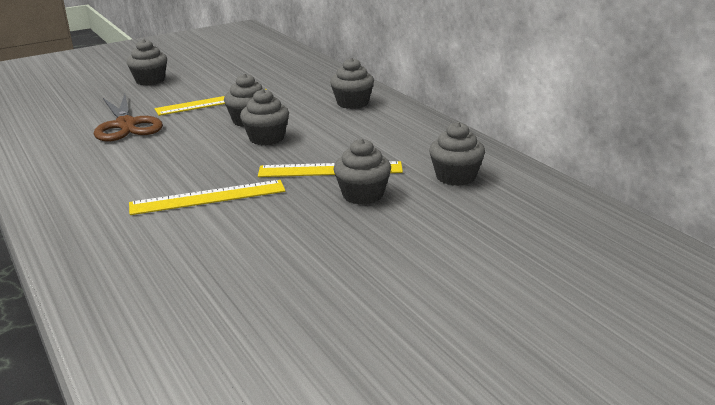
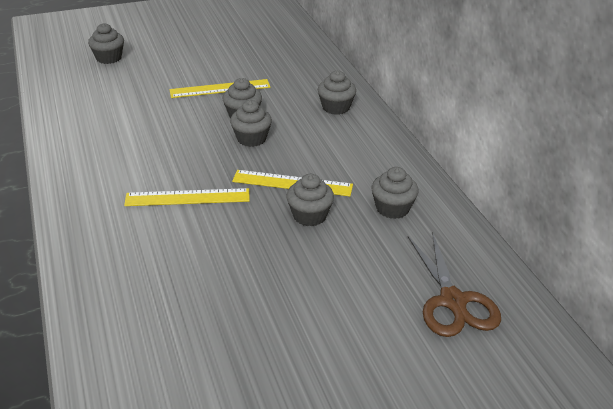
camera: 10 degrees right, 10 degrees up
brown scissors [94,94,163,141] -> brown scissors moved to [408,232,501,337]
grey cupcake [127,39,167,86] -> grey cupcake moved to [88,23,124,64]

